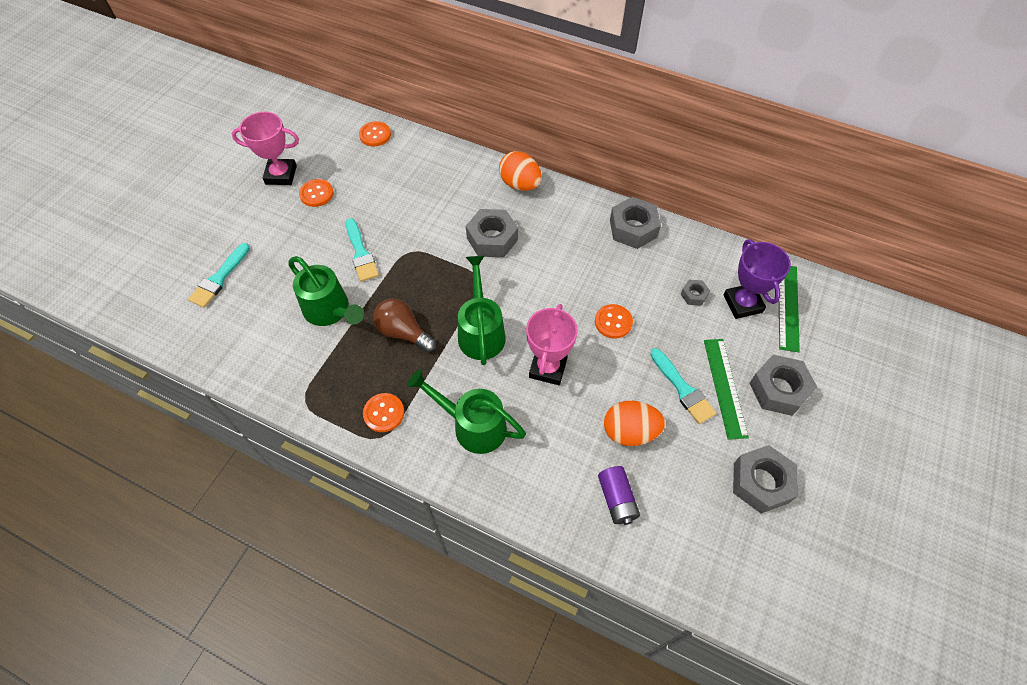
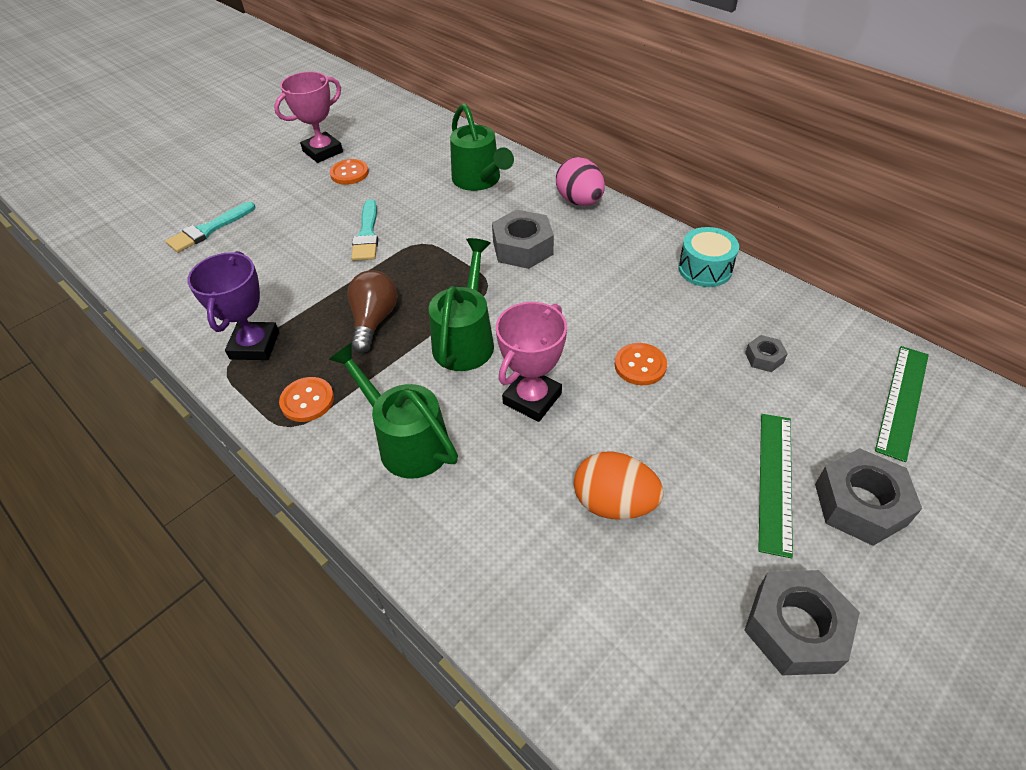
camera: 20 degrees right, 10 degrees down
pink trophy [232,112,299,185] -> pink trophy turned 60 degrees counterclockwise [274,71,343,163]
green watering can [288,256,364,326] -> green watering can moved to [450,104,514,191]
orange button [359,121,391,147] -> none
brown light bulb [373,299,436,353] -> brown light bulb turned 45 degrees clockwise [347,270,397,354]
orange egg [499,151,542,191] -> pink egg [556,157,605,206]
purple battery [598,466,640,525] -> none
grey nut [610,197,661,249] -> turquoise drum [678,227,739,287]
turquoise brush [650,348,716,424] -> none
purple trophy [723,239,791,319] -> purple trophy moved to [187,251,279,360]

